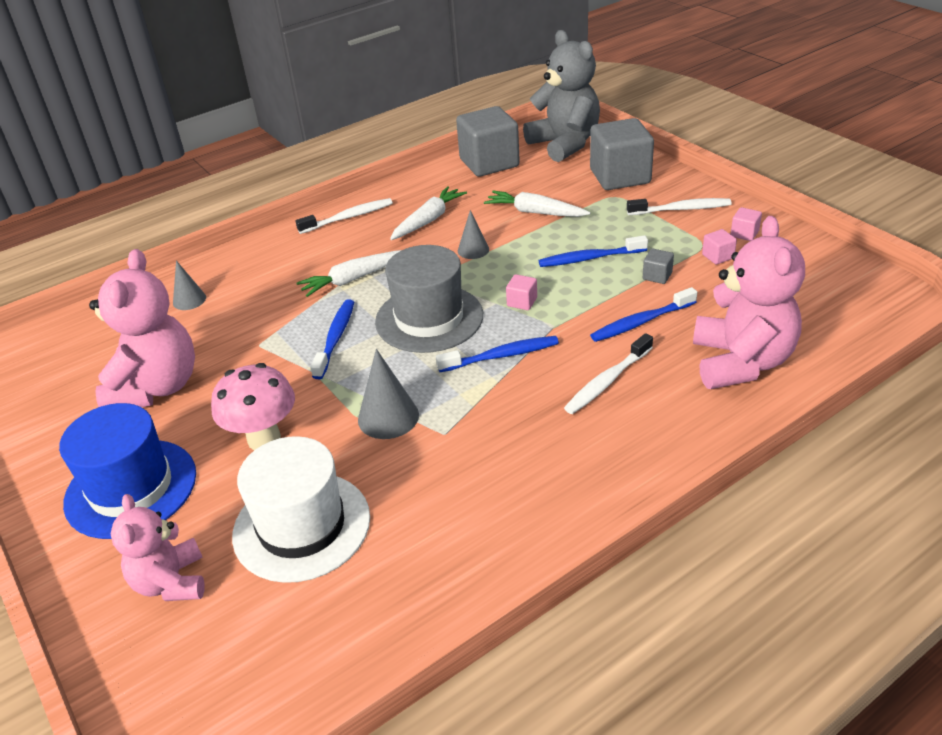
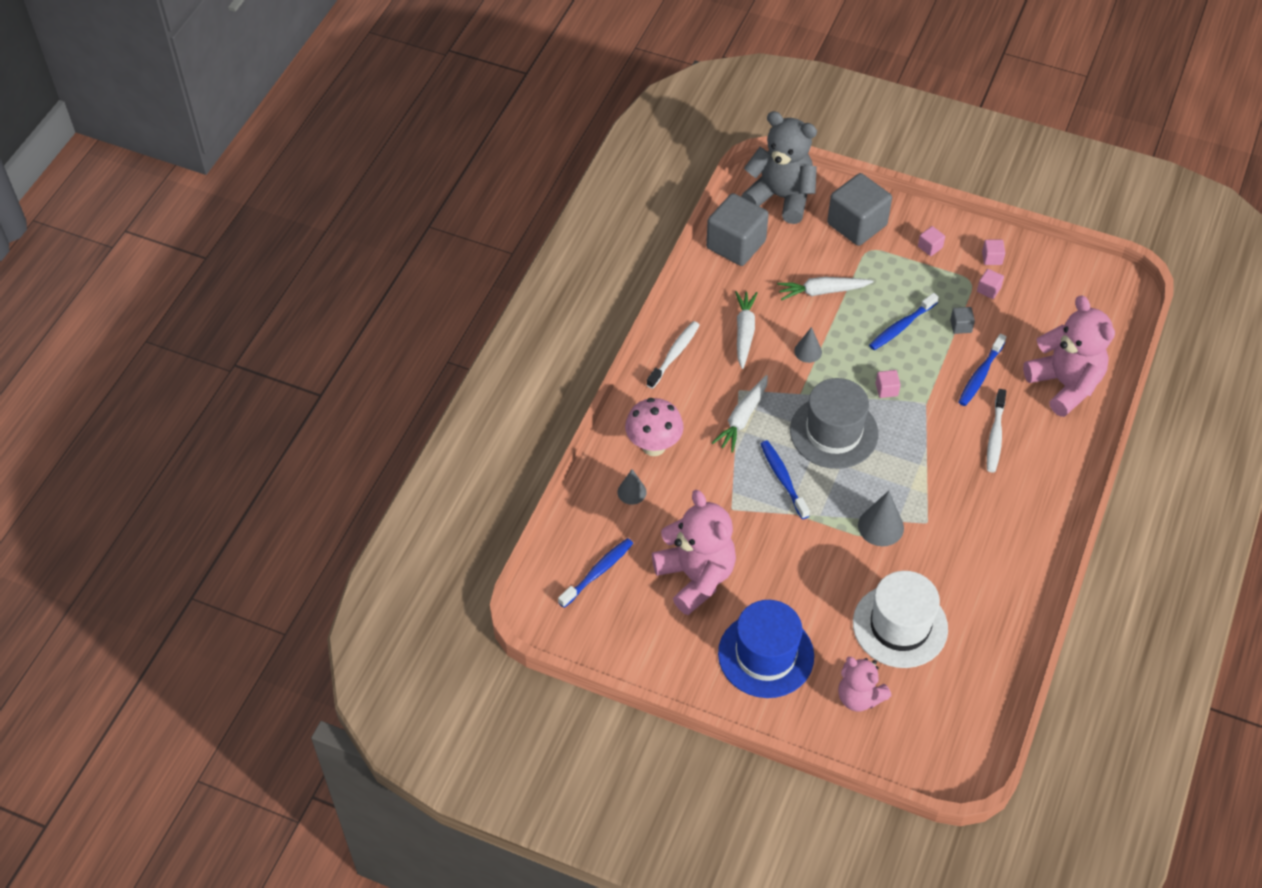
camera: 35 degrees left, 15 degrees up
pink mushroom [211,363,295,450] -> pink mushroom moved to [625,398,684,456]
blue toothbrush [436,336,559,372] -> blue toothbrush moved to [558,538,633,608]
white toothbrush [627,198,731,215] -> pink cube [918,226,945,256]

